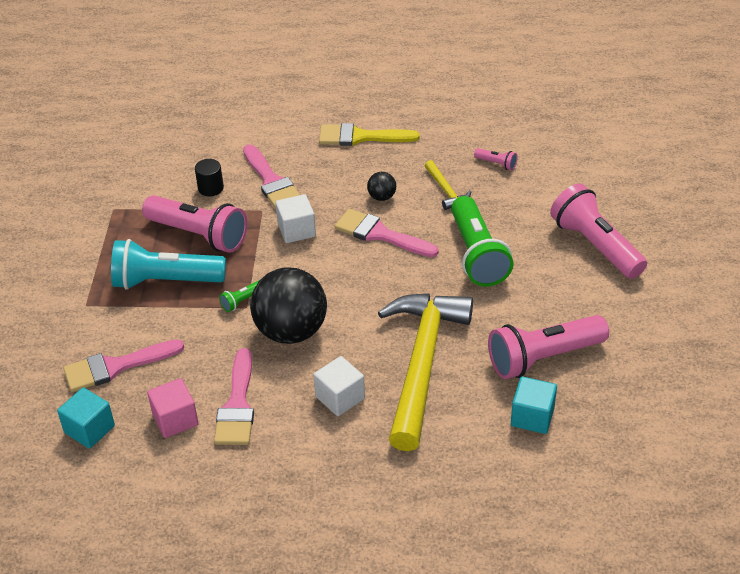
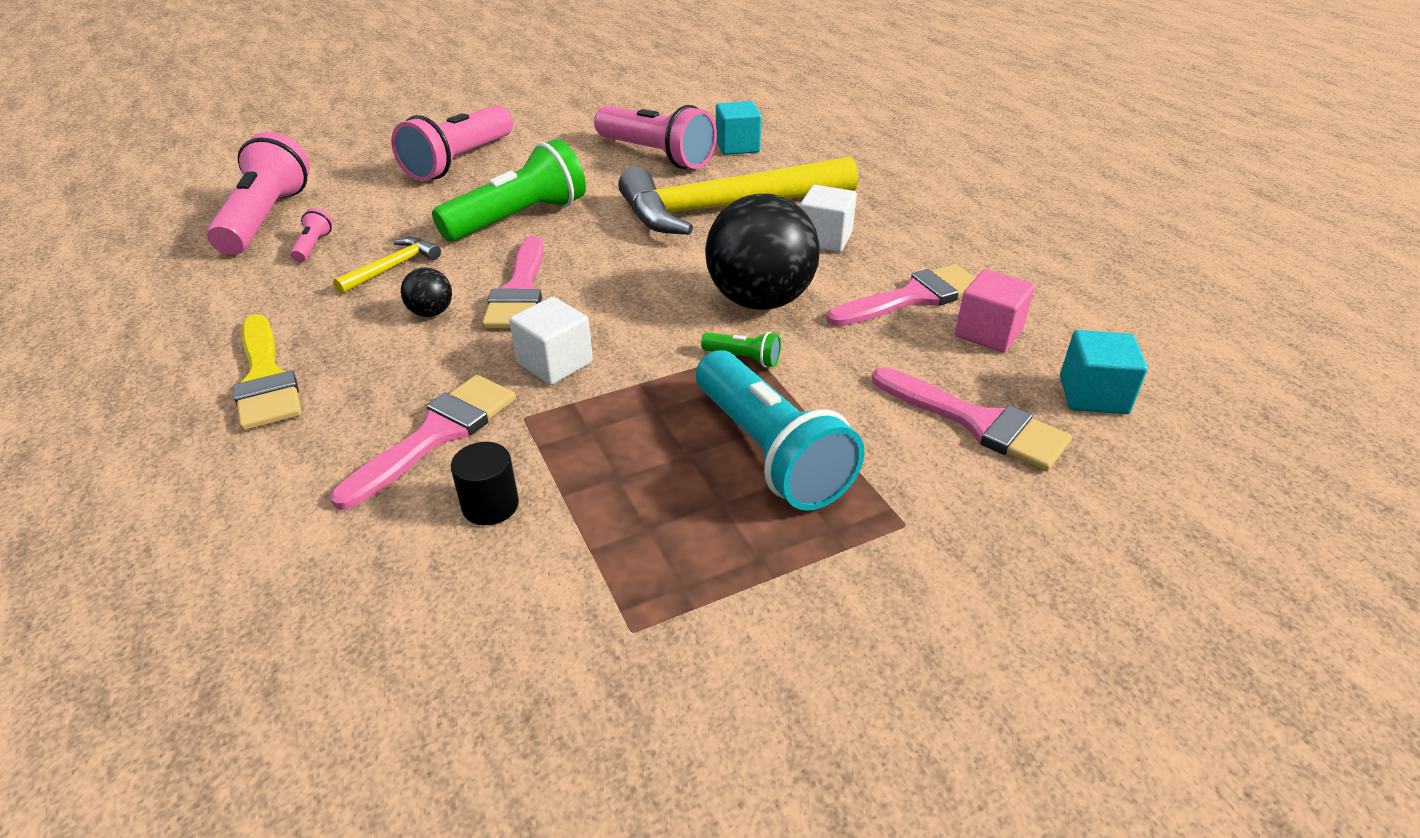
camera: 120 degrees left, 5 degrees down
pink flashlight [142,195,247,253] -> pink flashlight moved to [207,132,310,255]

